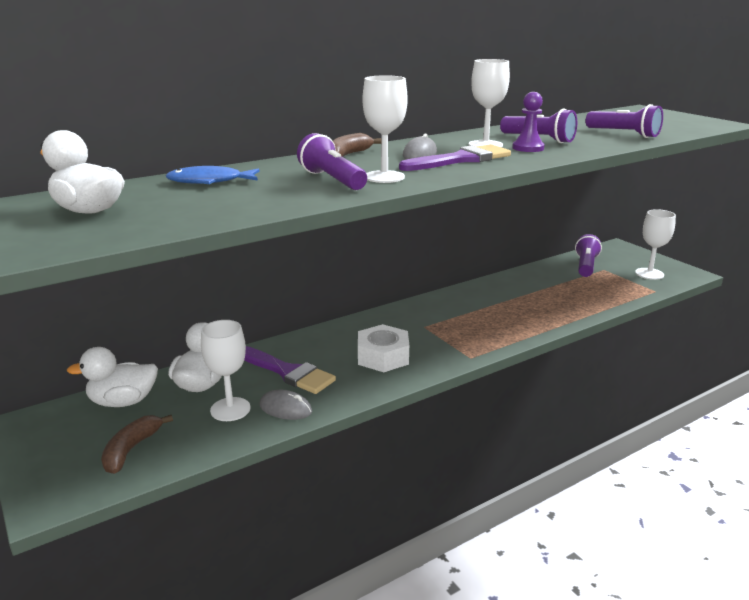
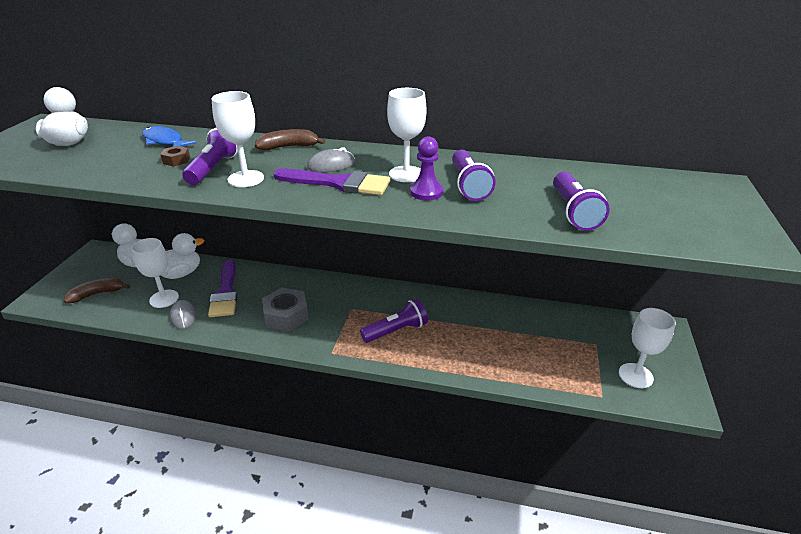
camera: 45 degrees right, 10 degrees up
white nut [358,324,409,372] -> grey nut [262,288,309,332]
purple flashlight [575,234,602,277] -> purple flashlight moved to [360,299,428,343]
none -> brown nut [160,146,190,166]

